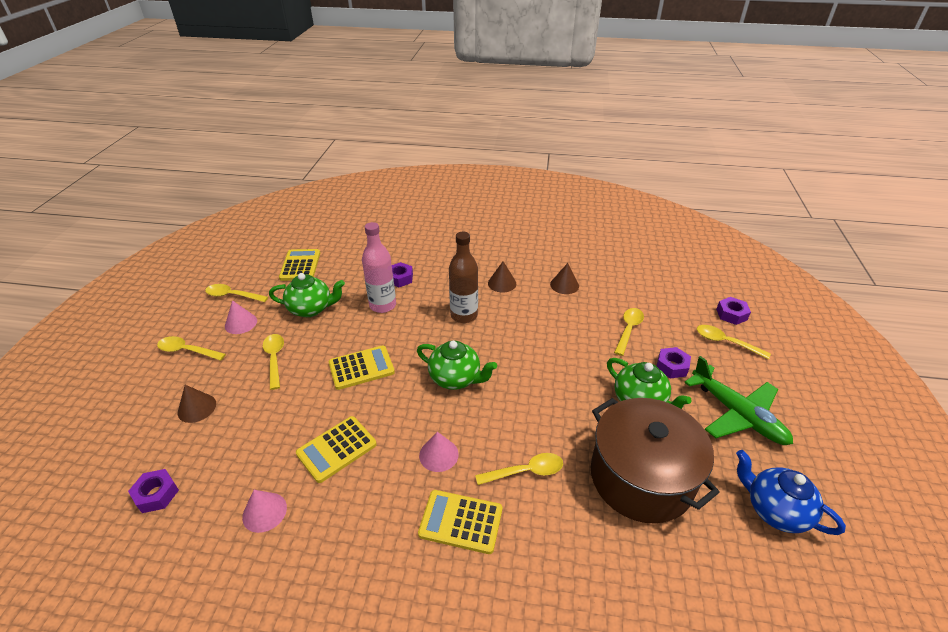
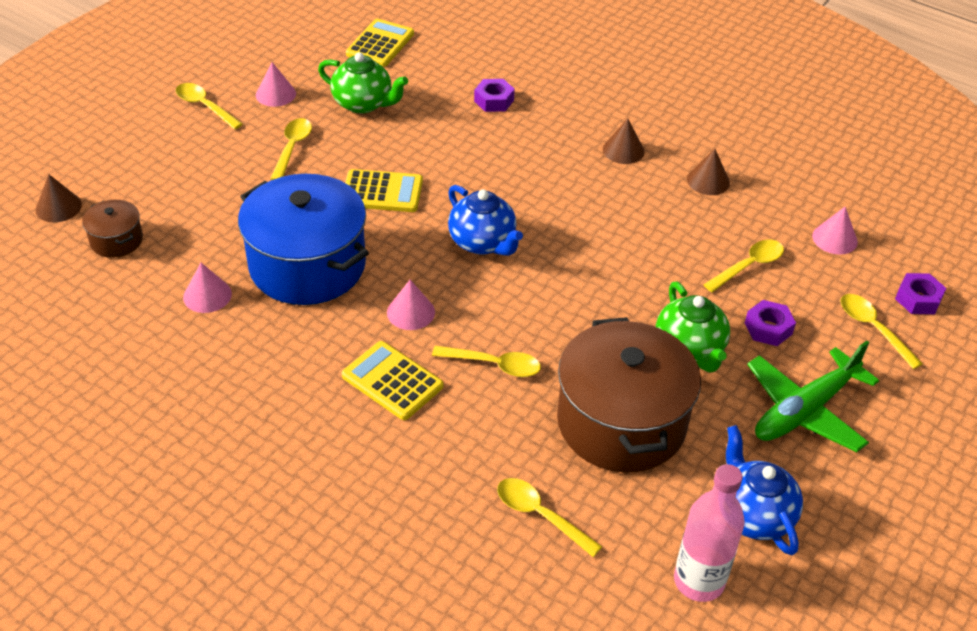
camera: 25 degrees right, 5 degrees up
purple nut [128,469,179,513] -> brown pot [82,200,143,258]
brown cone [178,385,216,423] -> brown cone moved to [36,174,82,222]
yellow spoon [205,284,268,302] -> yellow spoon moved to [497,478,602,557]
yellow calculator [296,416,377,483] -> blue pot [238,174,369,305]
pink bottle [362,222,396,313] -> pink bottle moved to [674,464,745,602]
green teapot [417,341,497,390] -> blue teapot [448,185,523,256]
brown bottle [449,232,478,323] -> none
green plane [684,356,793,445] -> green plane turned 60 degrees clockwise [747,341,879,453]
none -> pink cone [812,207,858,255]

